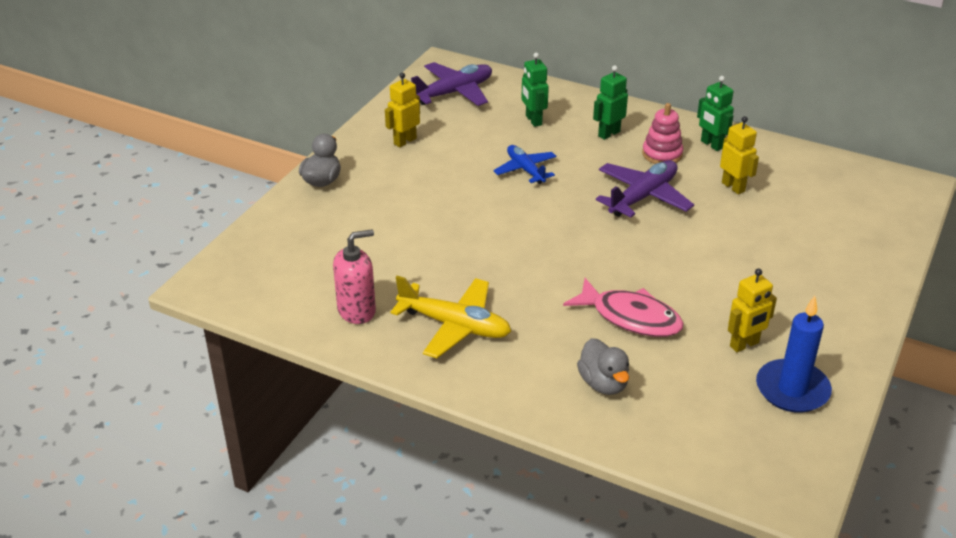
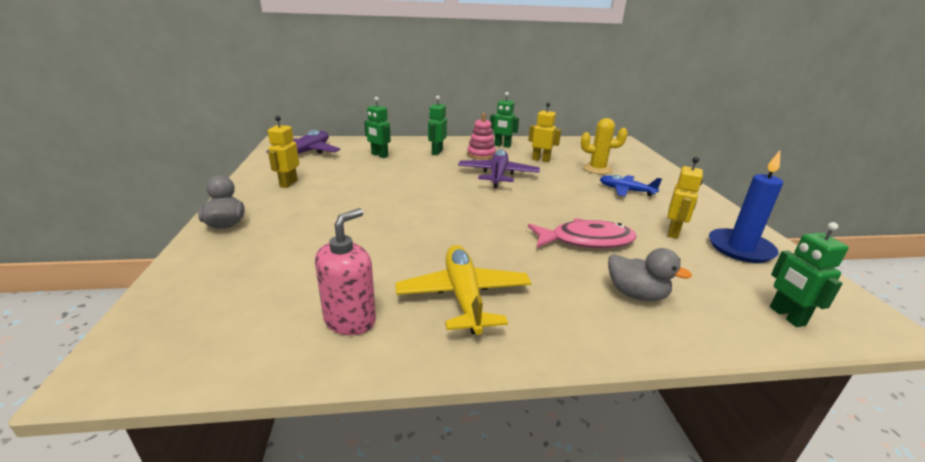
camera: 35 degrees left, 10 degrees down
yellow plane [391,276,511,358] -> yellow plane turned 90 degrees counterclockwise [395,245,532,335]
blue plane [493,145,557,184] -> blue plane moved to [600,175,662,196]
none -> yellow cactus [581,118,628,174]
none -> green robot [770,222,849,327]

